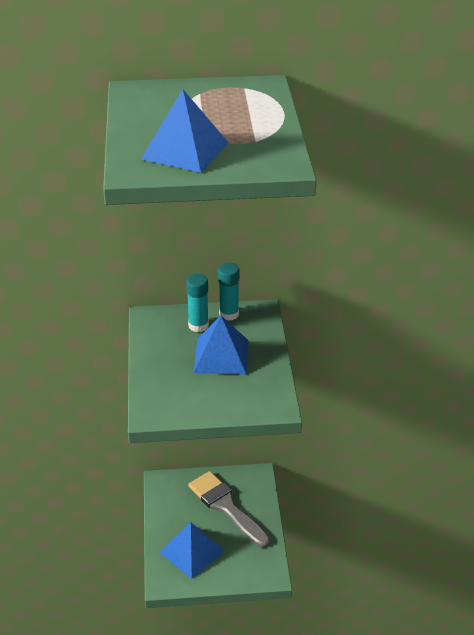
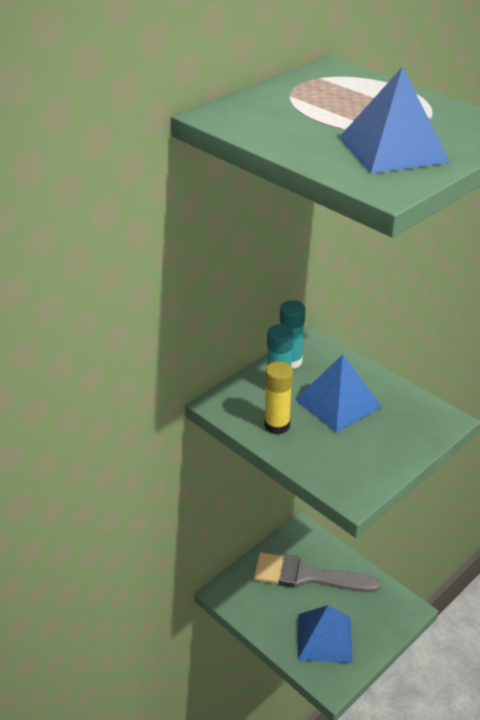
camera: 40 degrees left, 0 degrees up
none -> yellow glue stick [264,361,293,435]

